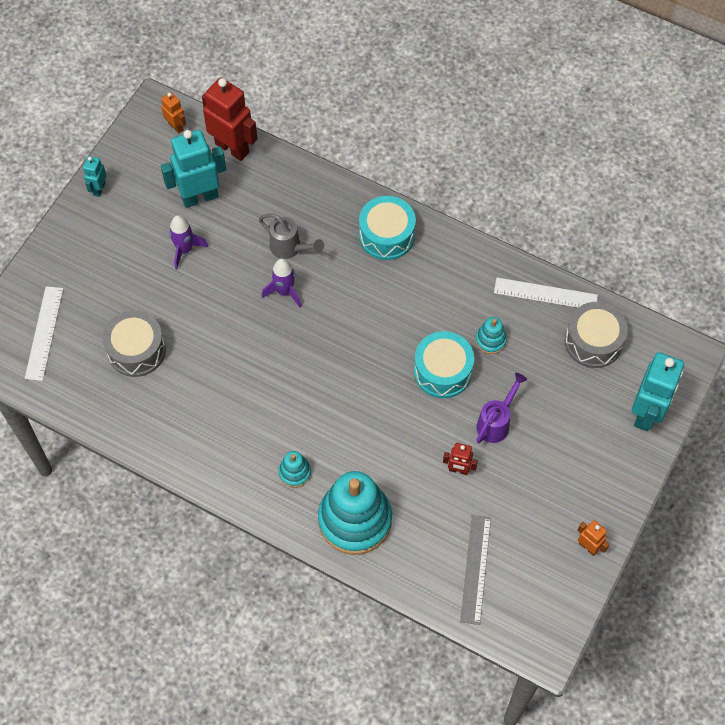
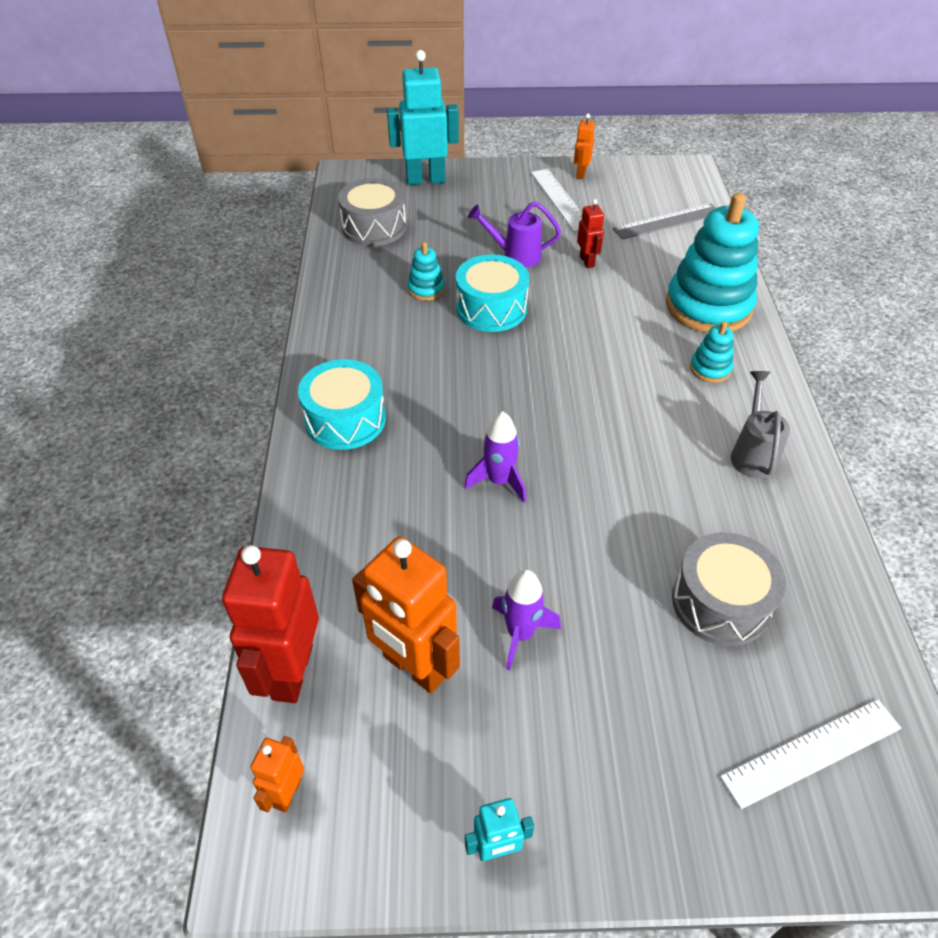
camera: 120 degrees left, 15 degrees down
turquoise robot [161,130,226,208] -> orange robot [352,536,460,693]
grey watering can [259,213,324,259] -> grey watering can moved to [731,371,790,479]
white ruler [494,278,598,308] -> white ruler moved to [531,169,582,231]

